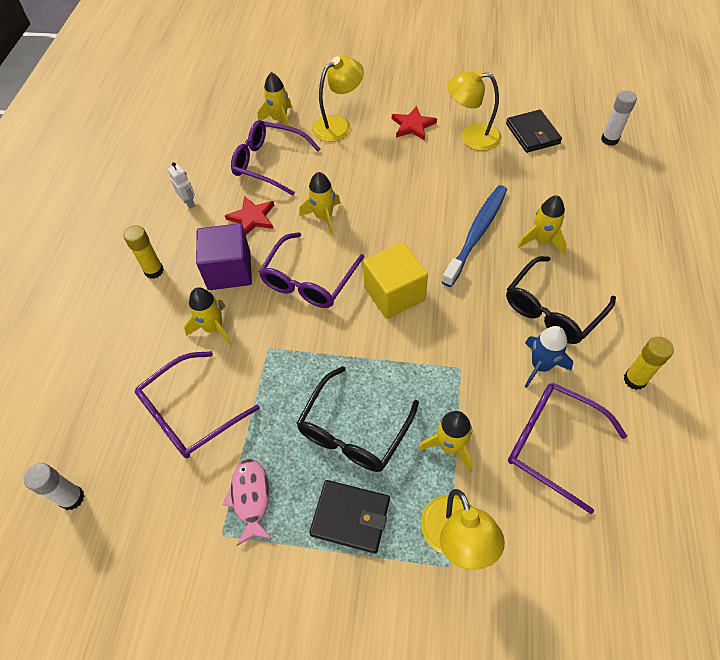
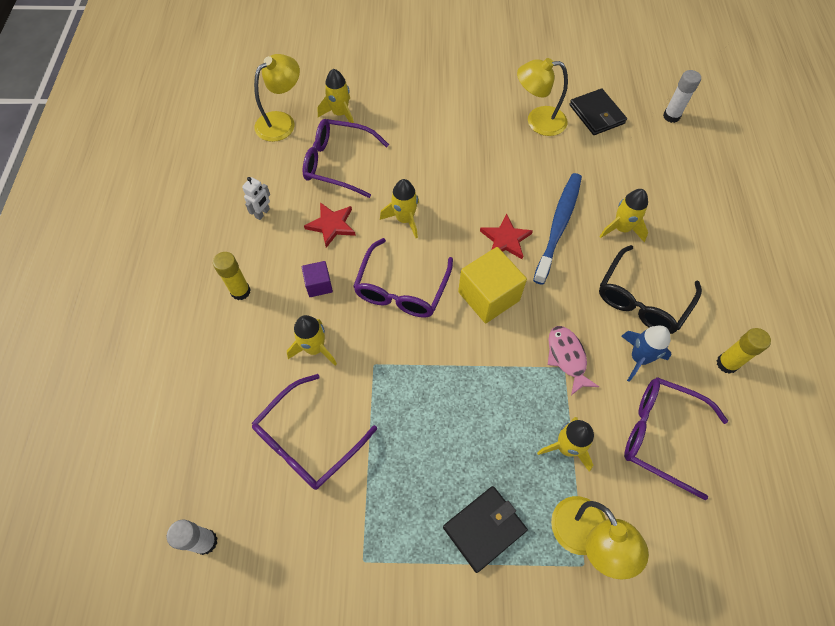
camera: 10 degrees left, 5 degrees up
white robot [168,162,195,209] -> white robot turned 75 degrees clockwise [242,177,270,220]
purple cube [196,223,252,290] -> purple cube [302,261,333,297], size x0.54
pink fish [223,459,272,546] -> pink fish moved to [548,326,599,395]
black glasses [296,366,419,472] -> none
black wallet [309,480,390,554] -> black wallet turned 45 degrees counterclockwise [443,486,527,573]
yellow lamp [312,56,364,142] -> yellow lamp moved to [254,54,300,142]
red star [392,106,437,140] -> red star moved to [480,214,533,259]

